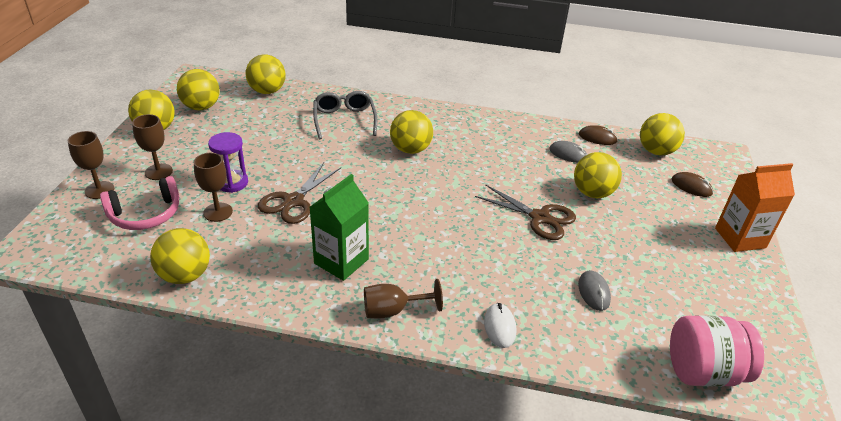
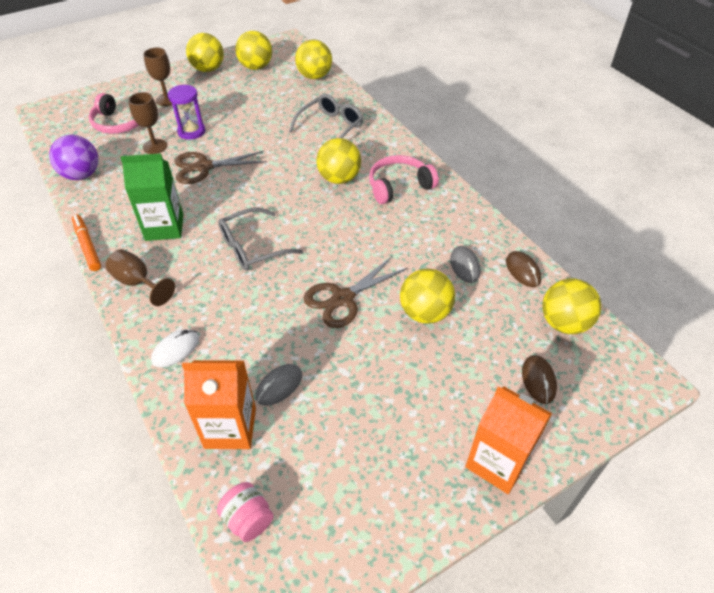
camera: 50 degrees right, 10 degrees up
brown goblet [68,131,114,199] -> none
yellow ball [150,228,210,284] -> purple ball [49,135,98,180]
brown scissors [475,184,576,240] -> brown scissors turned 60 degrees clockwise [304,256,408,328]
pink jar [670,315,764,387] -> pink jar [217,482,274,542], size x0.56
none -> orange marker [72,214,101,271]
none -> orange carton [182,360,256,449]
none -> grey glasses [218,207,303,271]
none -> pink headphones [369,155,439,204]

